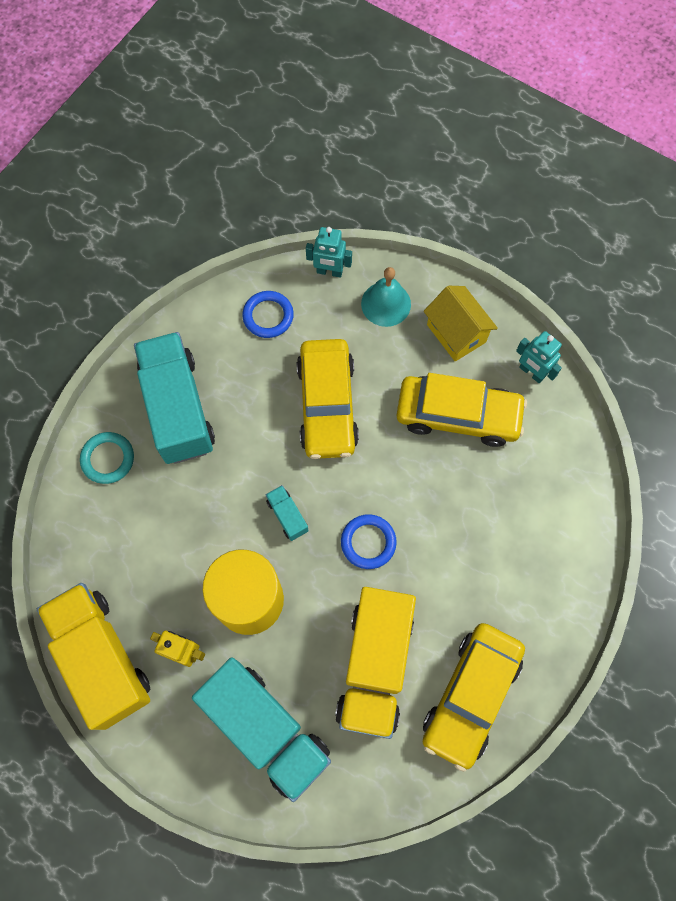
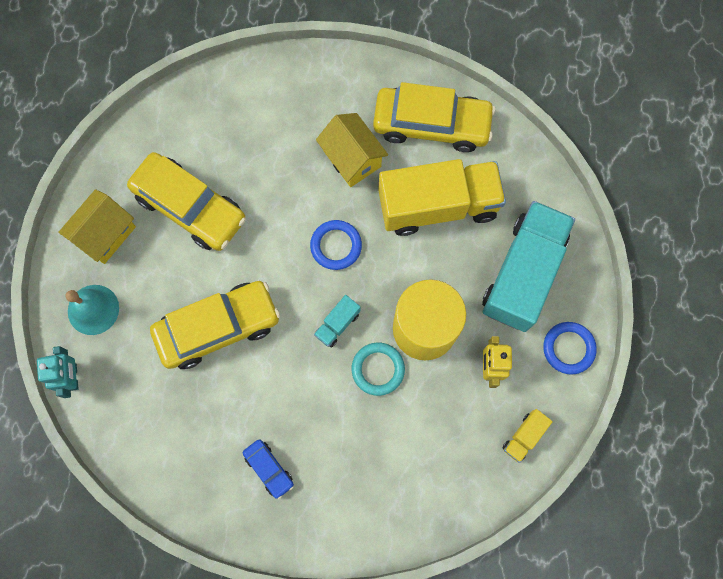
camera: 110 degrees left, 5 degrees up
yellow truck [37,583,150,730] -> yellow truck [502,409,553,463], size x0.41
turquoise ring [80,432,134,484] -> turquoise ring moved to [352,342,405,396]
turquoise truck [134,332,215,464] -> blue car [243,439,294,499]
blue ring [242,291,294,338] -> blue ring moved to [543,322,597,375]
yellow car [397,373,527,447] -> yellow car turned 135 degrees clockwise [127,152,246,251]
turquoise robot [516,331,562,383] -> none
none -> yellow house [316,113,388,187]

